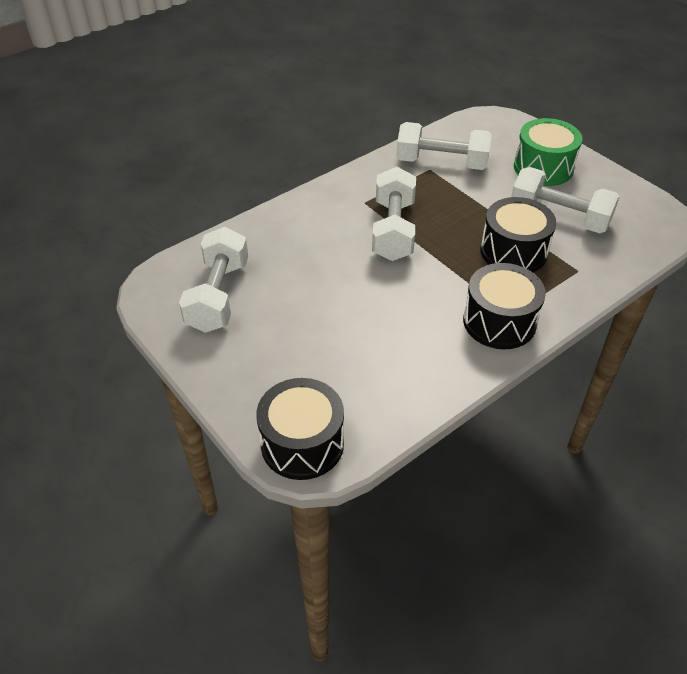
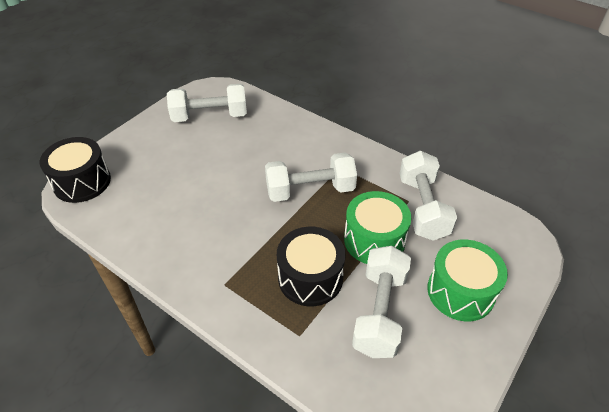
camera: 75 degrees right, 0 degrees up
black drum [463,263,546,349] -> none
none -> green drum [344,191,411,264]

